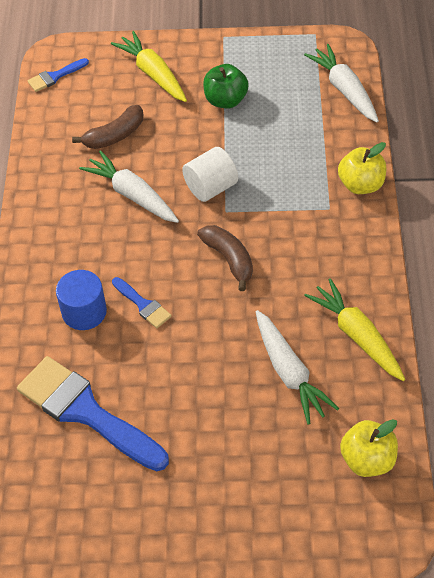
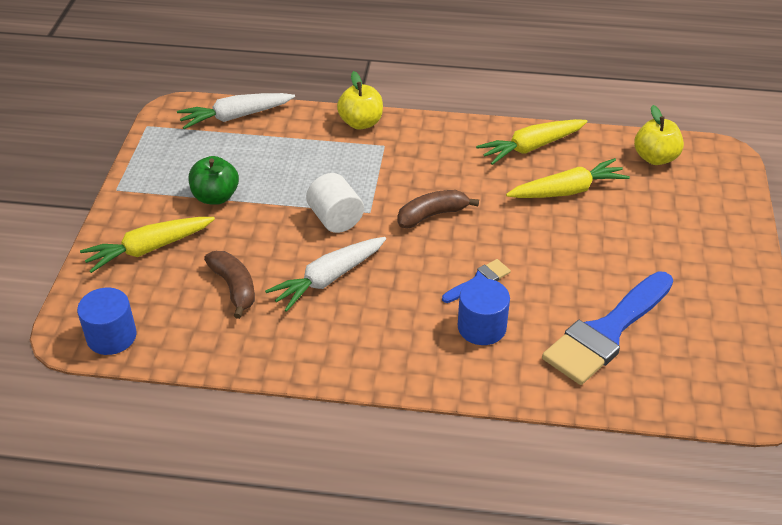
camera: 85 degrees left, 10 degrees down
blue brush [27,58,89,92] -> blue cylinder [77,288,137,355]
white carrot [256,310,339,424] -> yellow carrot [506,158,630,198]

